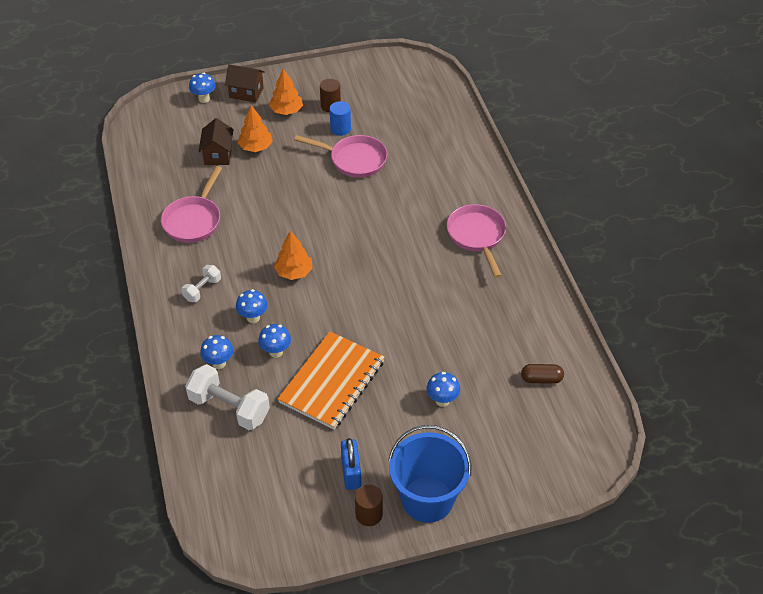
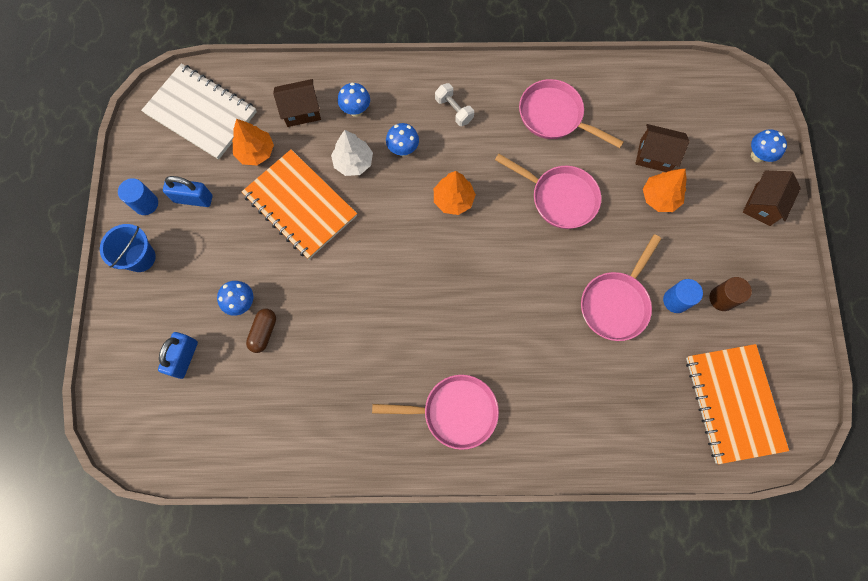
camera: 105 degrees right, 25 degrees up
white dumbbell [185,364,270,430] -> brown house [273,79,321,127]
blue mushroom [258,324,291,358] -> white tree [331,130,373,176]
orange tree [269,69,303,115] -> orange tree moved to [232,119,274,165]
brown cylinder [355,484,383,526] -> blue cylinder [118,178,158,215]
blue bucket [389,425,472,523] -> blue bucket [100,224,156,272], size x0.61
brown capsule [521,364,564,384] -> brown capsule moved to [246,308,276,353]
none -> white notebook [141,63,257,160]
none -> blue padlock [158,332,198,379]
none -> pink pan [495,154,601,229]
none -> orange notebook [686,344,789,464]

